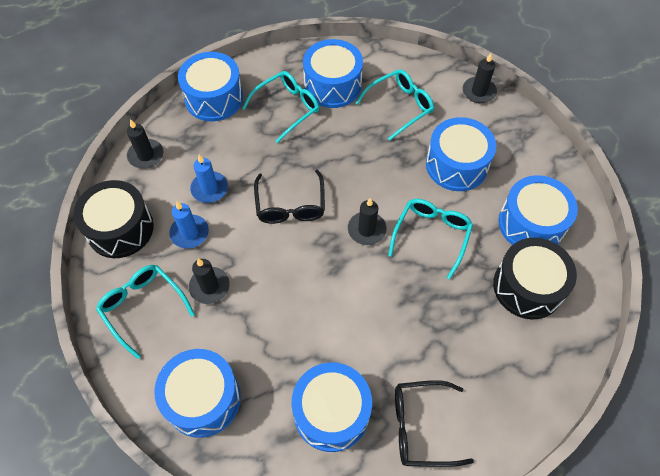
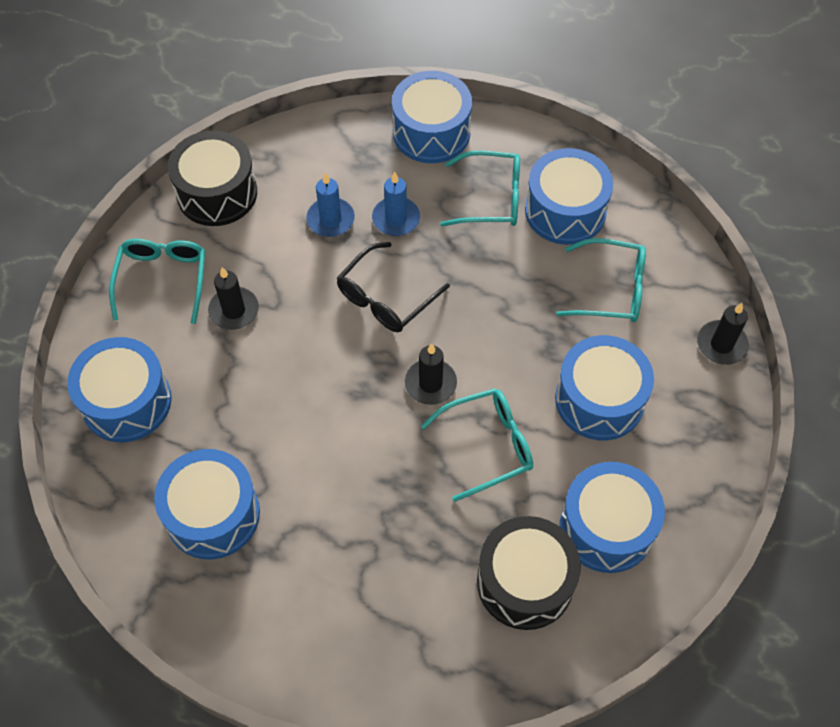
camera: 45 degrees right, 0 degrees up
black candle [127,119,164,169] -> none
blue candle [170,201,209,249] -> blue candle moved to [372,172,420,236]
black glasses [395,380,474,467] -> none

